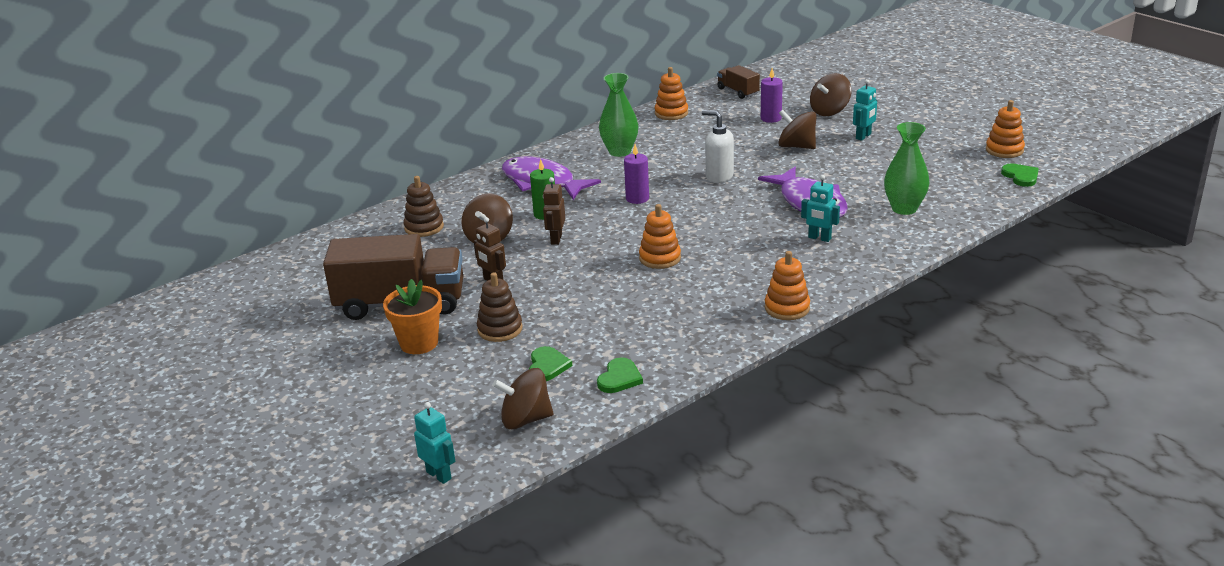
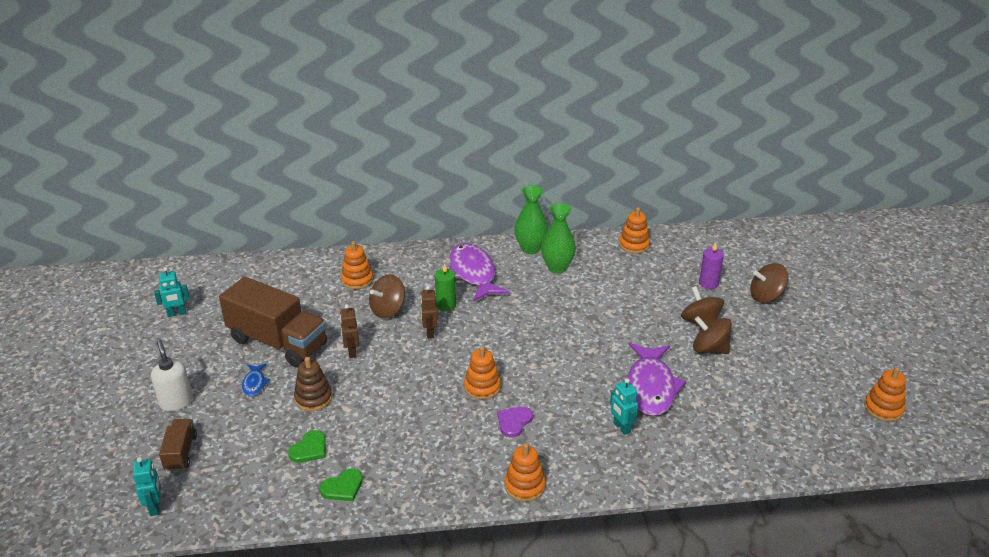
camera: 30 degrees right, 5 degrees up
orange flower pot [383,279,442,354] -> blue fish [242,363,270,397]
brown stacking toy [404,176,444,237] -> orange stacking toy [341,241,373,289]
brown spinning top [493,368,553,429] -> brown spinning top moved to [693,316,732,354]
brown robot [543,177,565,245] -> brown robot turned 45 degrees counterclockwise [420,286,438,339]
purple candle [624,144,649,204] -> none
white soap dispenser [702,110,734,183] -> white soap dispenser moved to [151,340,193,411]
brown truck [717,65,760,99] -> brown truck moved to [159,419,197,471]
turquoise robot [853,79,877,141] -> turquoise robot moved to [154,267,190,317]
green vase [884,122,929,215] -> green vase moved to [514,185,548,254]
green heart [1001,164,1039,187] -> none
none -> purple heart [497,406,533,437]

